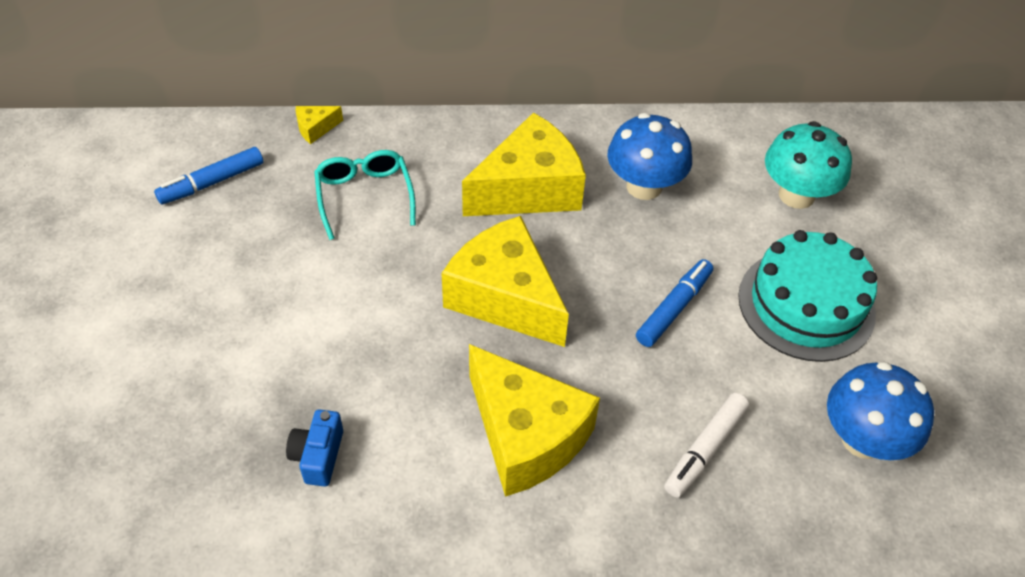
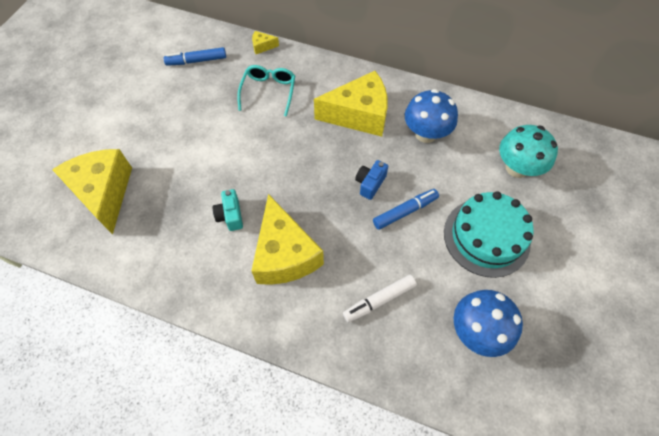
camera: 25 degrees right, 10 degrees up
blue camera [286,409,343,487] -> blue camera moved to [355,160,388,200]
yellow cheese [442,216,569,347] -> yellow cheese moved to [52,149,132,234]
none -> turquoise camera [213,189,243,231]

